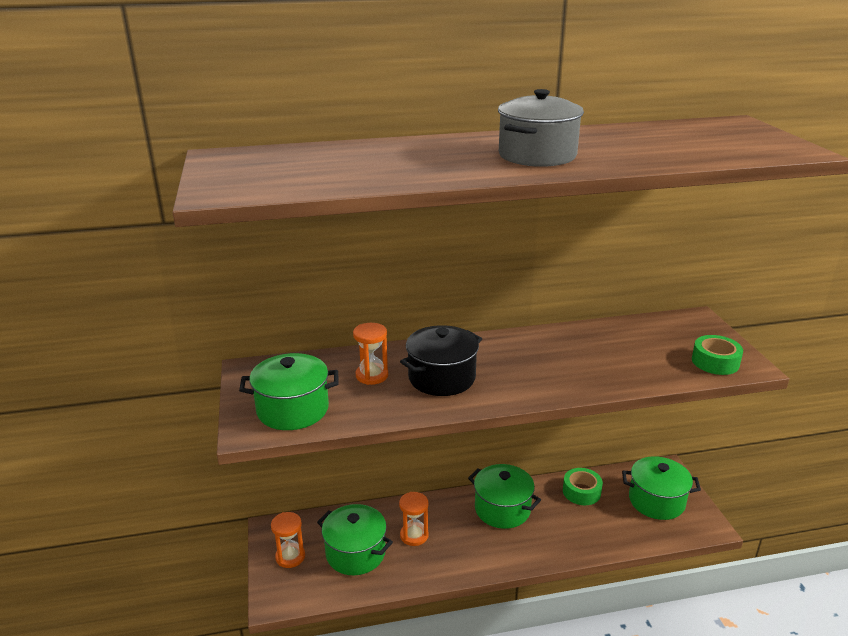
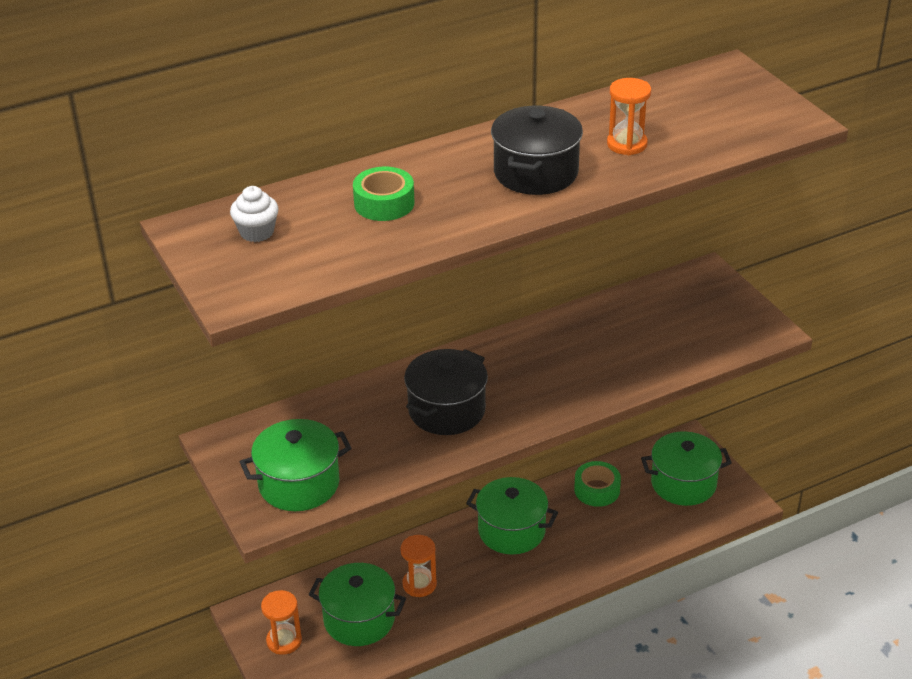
camera: 15 degrees left, 10 degrees up
orange hourglass [353,323,388,385] -> orange hourglass moved to [607,78,651,155]
grey pot [498,89,584,167] -> black pot [491,106,583,195]
green tape [692,335,743,375] -> green tape moved to [353,167,415,221]
none -> white cupcake [230,186,279,242]

